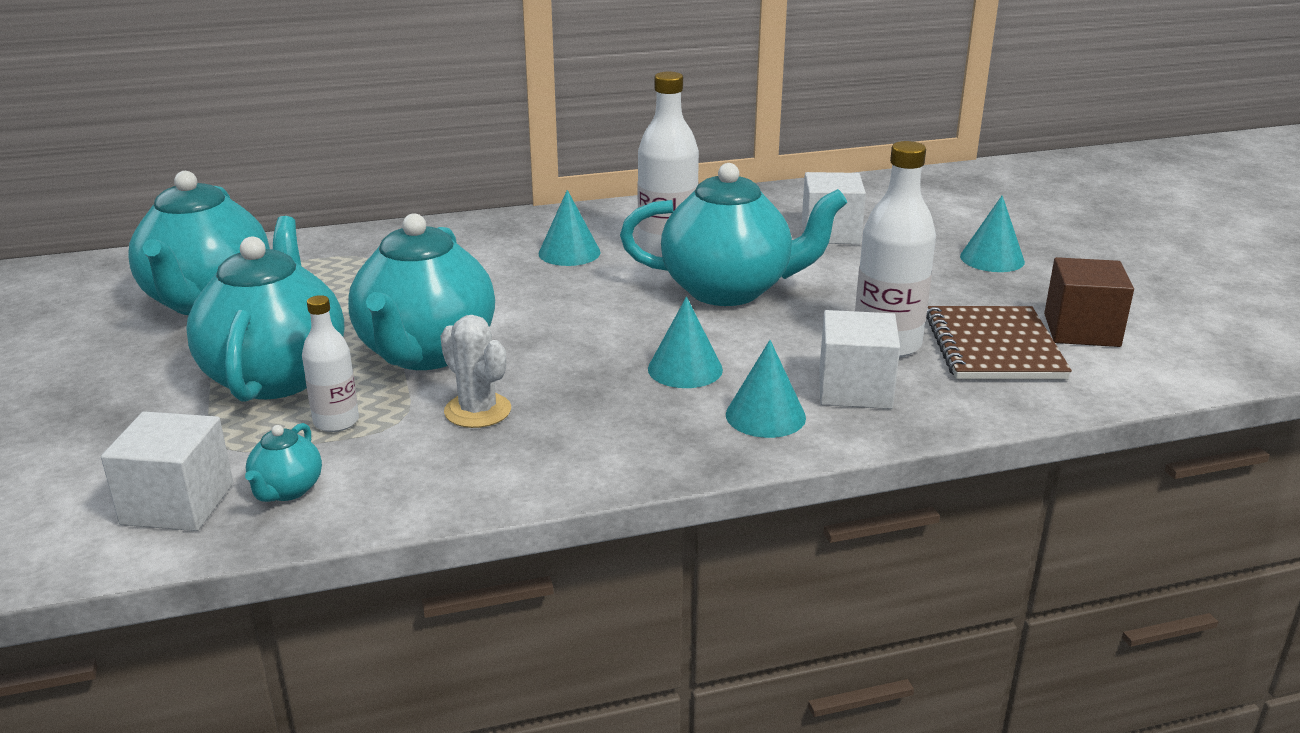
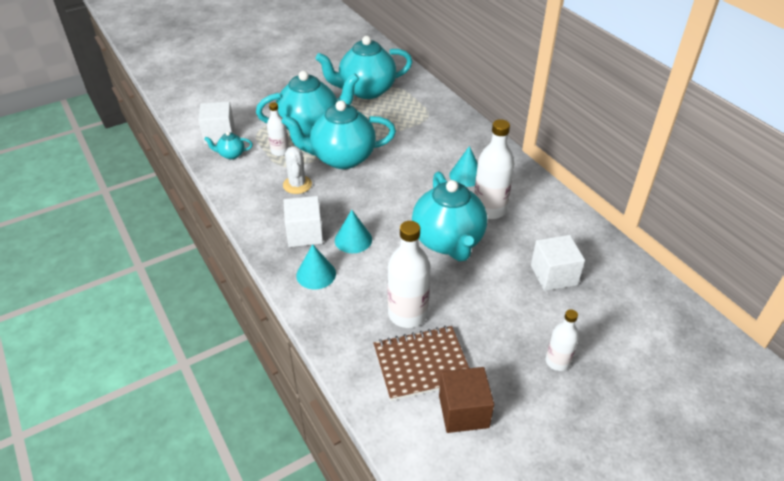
camera: 75 degrees right, 15 degrees up
white cactus [440,315,511,428] -> white cactus turned 45 degrees counterclockwise [283,146,312,194]
white cube [819,310,900,409] -> white cube moved to [284,196,323,247]
turquoise cone [960,196,1025,272] -> white bottle [546,309,579,371]

